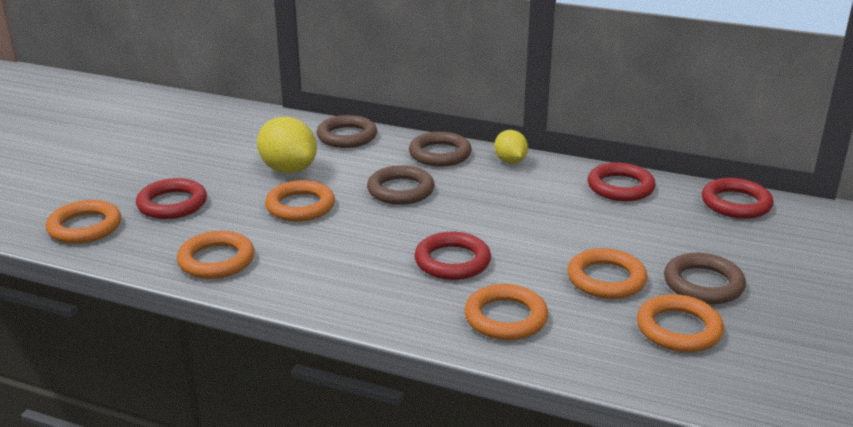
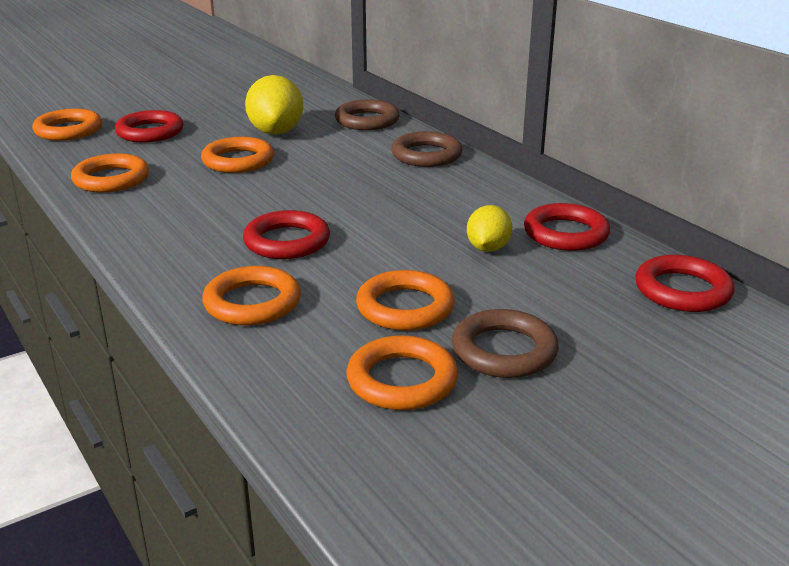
camera: 35 degrees right, 0 degrees up
brown ring [367,165,434,205] -> none
yellow lemon [494,130,528,164] -> yellow lemon moved to [467,205,512,252]

